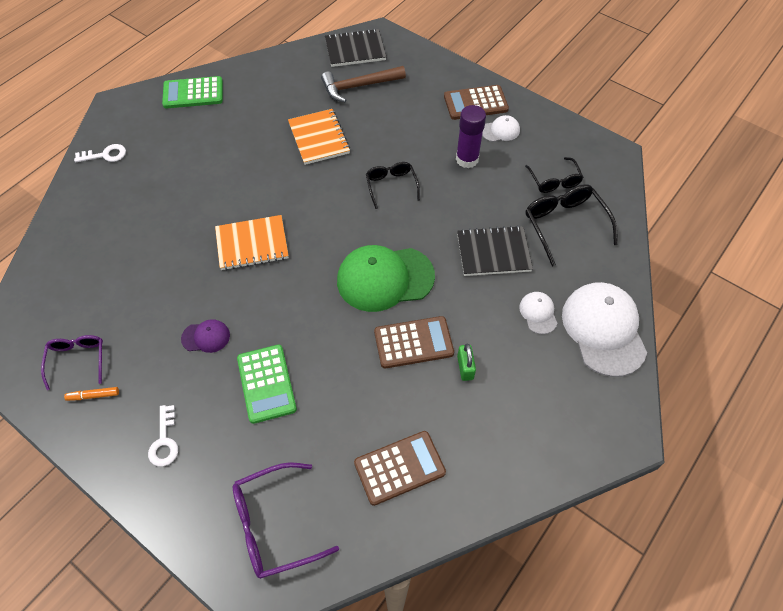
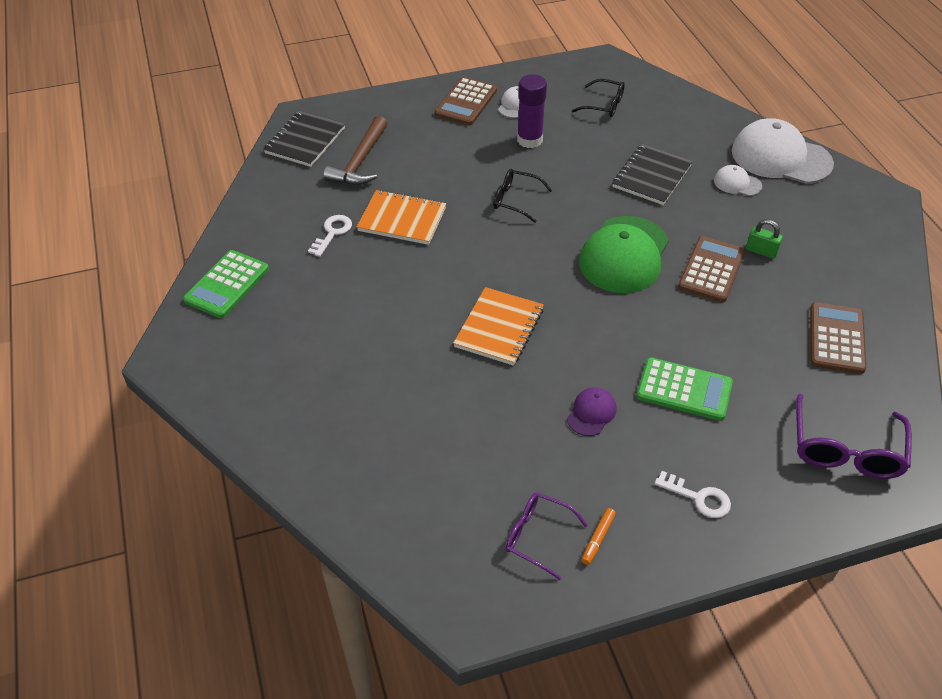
camera: 55 degrees left, 10 degrees down
white key [74,144,126,162] -> white key moved to [308,215,352,257]
black glasses [526,184,618,266] -> none

